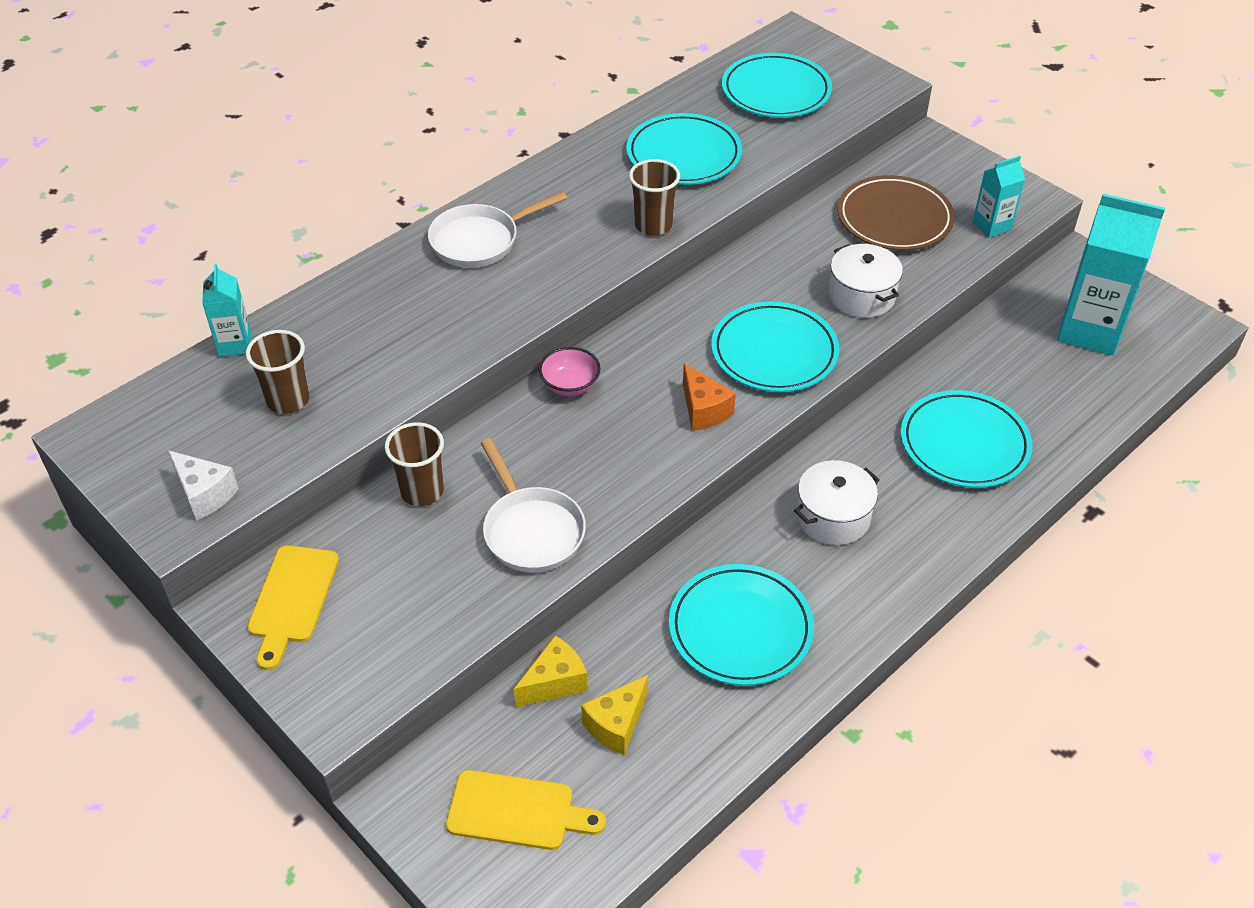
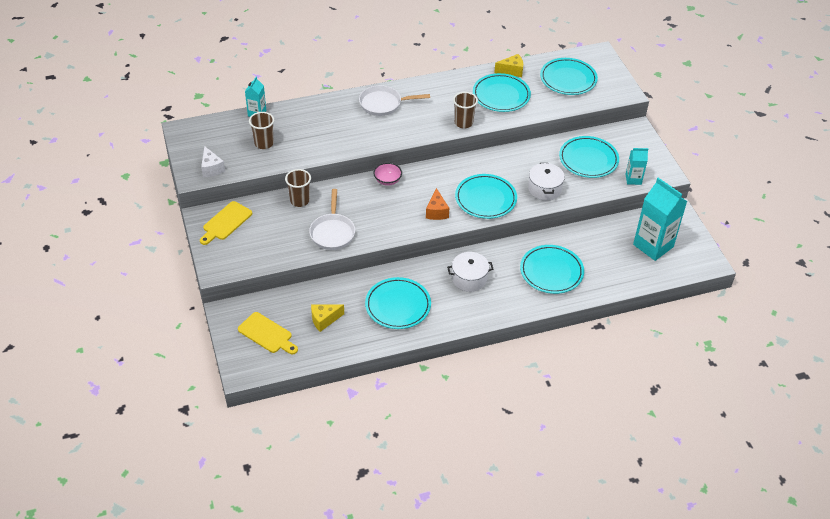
camera: 25 degrees right, 0 degrees up
yellow cheese [514,636,588,707] -> yellow cheese moved to [494,54,523,77]
brown plate [837,175,955,251] -> turquoise plate [559,136,619,178]

